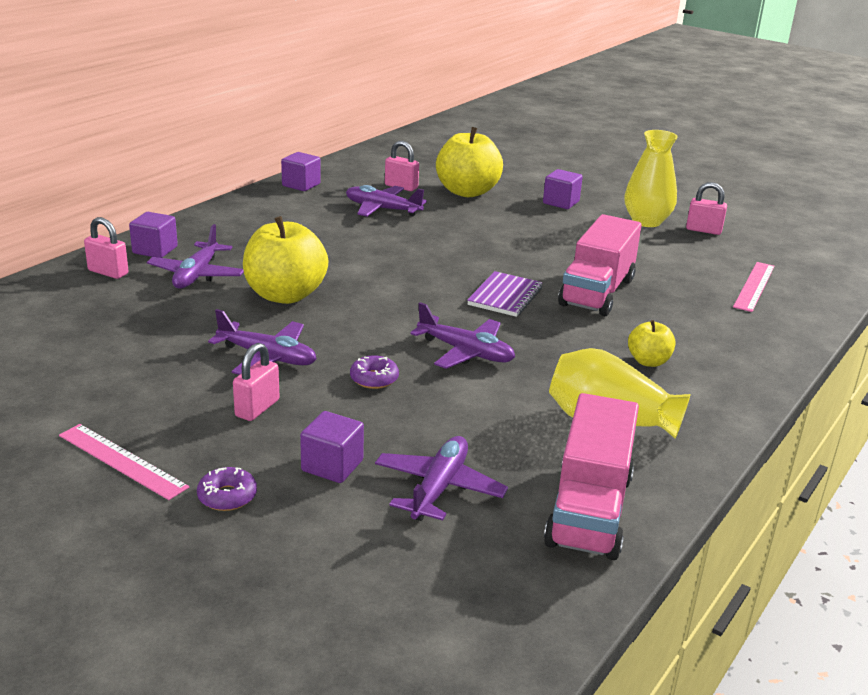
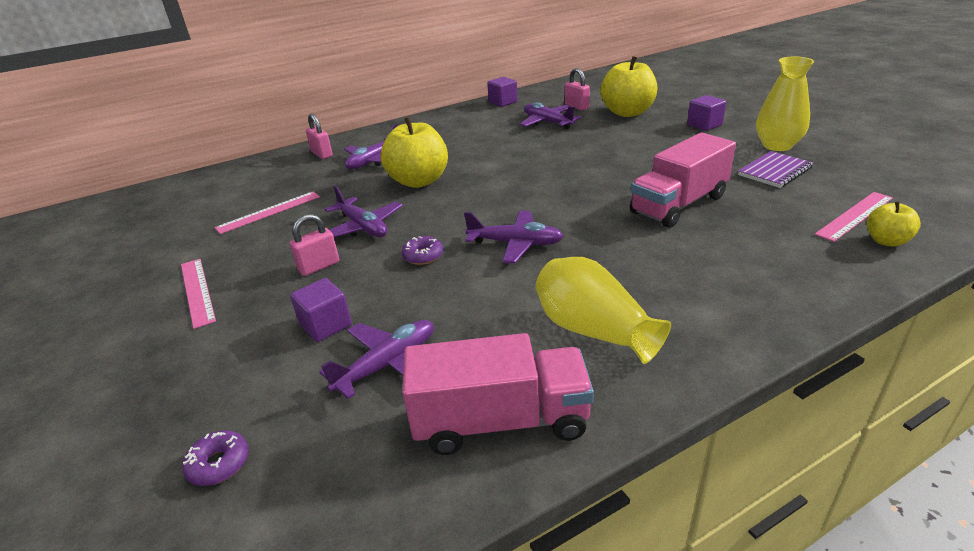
camera: 30 degrees right, 5 degrees up
purple cube [129,212,178,258] -> none
purple donut [197,467,257,511] -> purple donut moved to [182,431,249,486]
purple plane [410,302,515,369] -> purple plane turned 45 degrees counterclockwise [464,211,564,263]
purple notebook [467,271,542,317] -> purple notebook moved to [738,151,813,188]
pink truck [544,393,639,560] -> pink truck turned 135 degrees counterclockwise [402,333,594,455]
yellow apple [628,320,675,367] -> yellow apple moved to [867,201,921,247]
pink padlock [686,182,727,235] -> none
none -> pink ruler [215,192,320,234]

